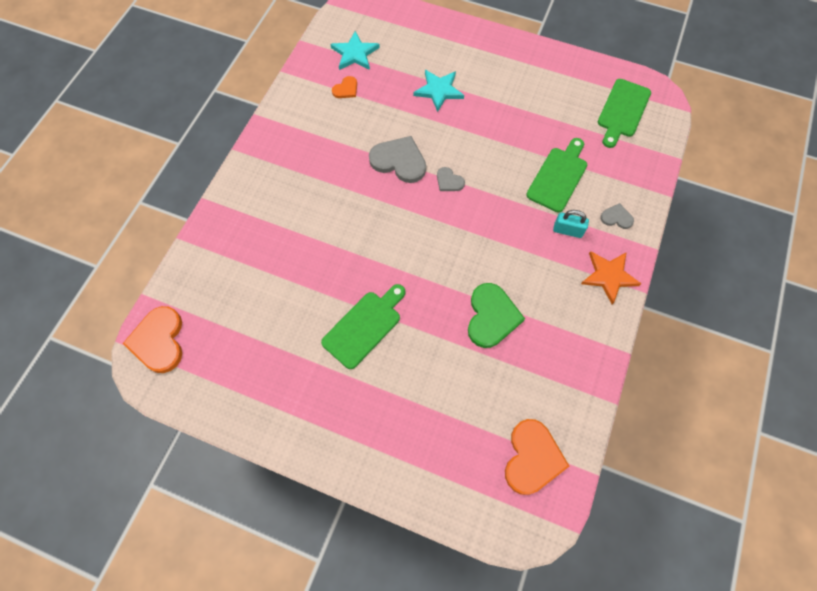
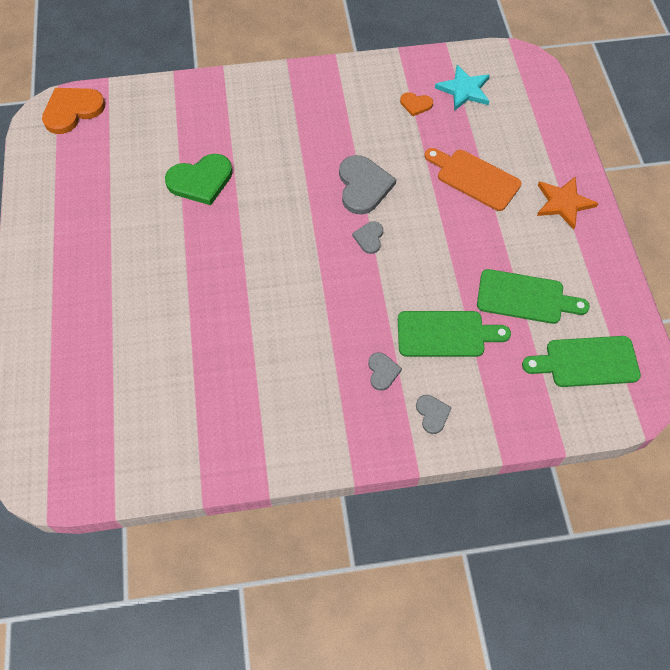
camera: 60 degrees right, 5 degrees down
green cutting board [321,284,406,369] -> green cutting board moved to [477,269,590,324]
turquoise star [413,70,464,112] -> orange cutting board [424,148,522,211]
green heart [468,283,525,348] -> green heart moved to [165,154,233,205]
orange heart [505,419,569,495] -> none
turquoise padlock [553,210,589,238] -> grey heart [368,352,402,391]
orange star [581,251,641,305] -> orange star moved to [537,176,598,230]

